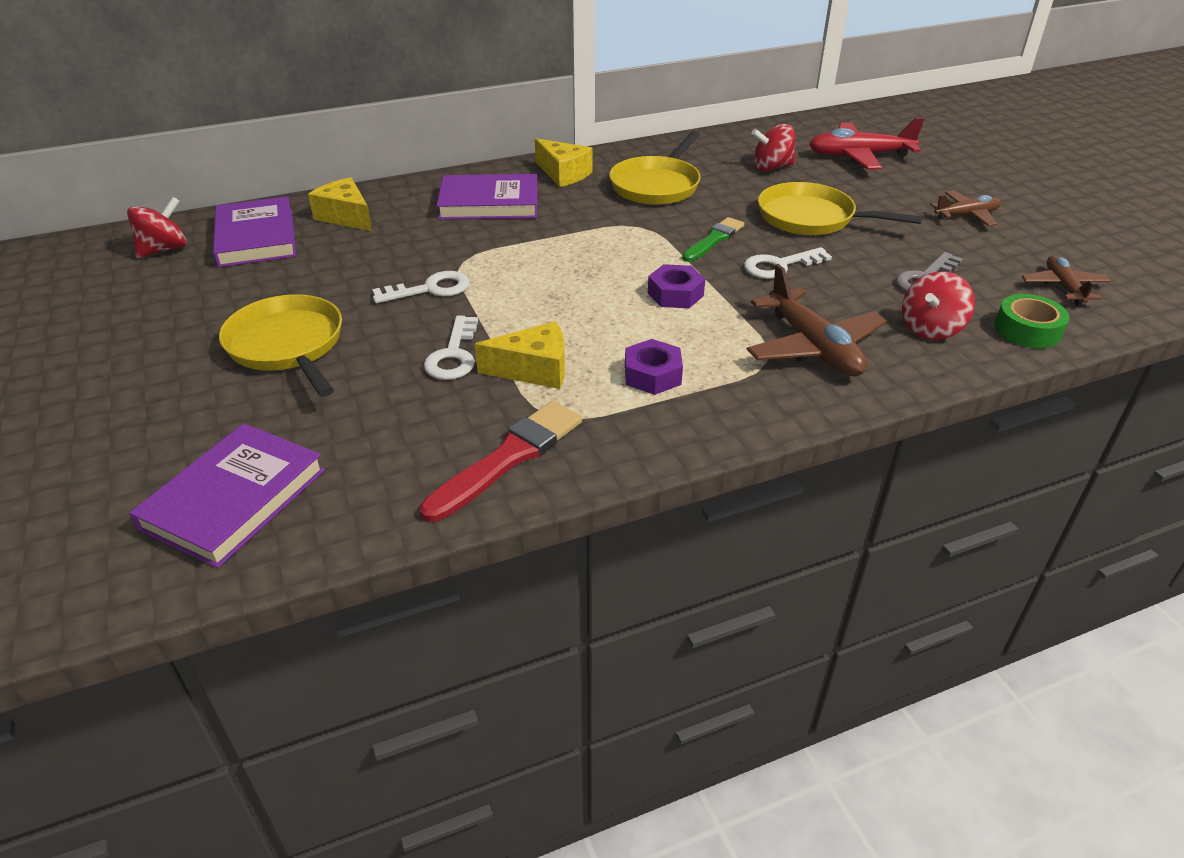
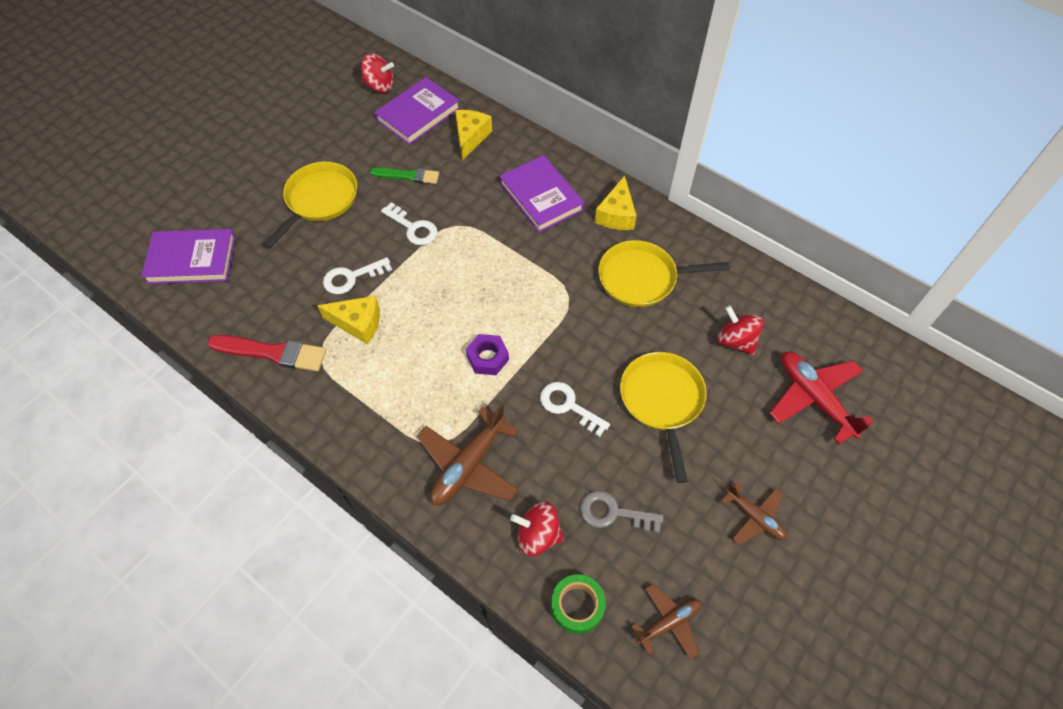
camera: 60 degrees right, 20 degrees up
yellow cheese [475,321,565,389] -> yellow cheese turned 45 degrees counterclockwise [317,295,380,344]
purple nut [625,339,683,395] -> none
green brush [682,217,744,262] -> green brush moved to [370,168,439,184]

